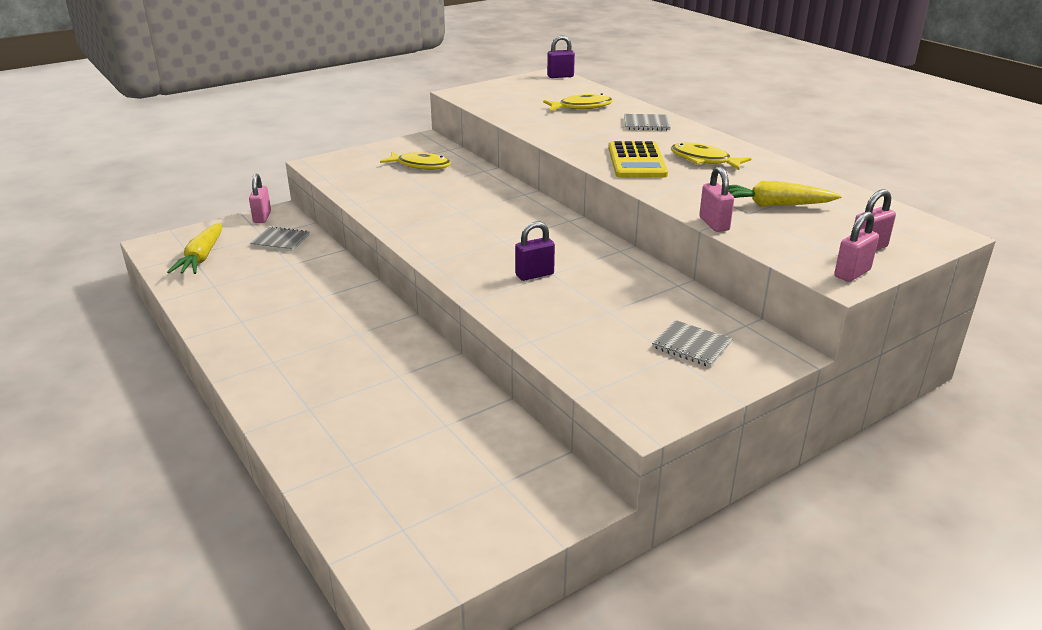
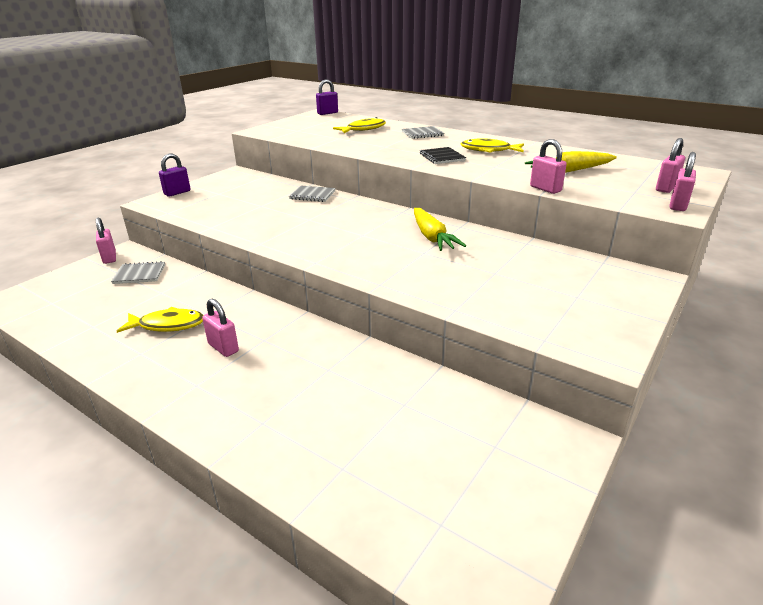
camera: 20 degrees left, 0 degrees up
yellow carrot [167,223,222,274] -> yellow carrot moved to [414,208,466,251]
yellow fish [380,151,451,169] -> yellow fish moved to [117,307,203,333]
purple padlock [515,221,555,281] -> purple padlock moved to [159,154,191,197]
yellow calculator [608,141,668,178] -> black notebook [420,147,466,164]
grey notebook [652,320,732,367] -> grey notebook moved to [289,186,336,202]
none -> pink padlock [202,299,239,357]

